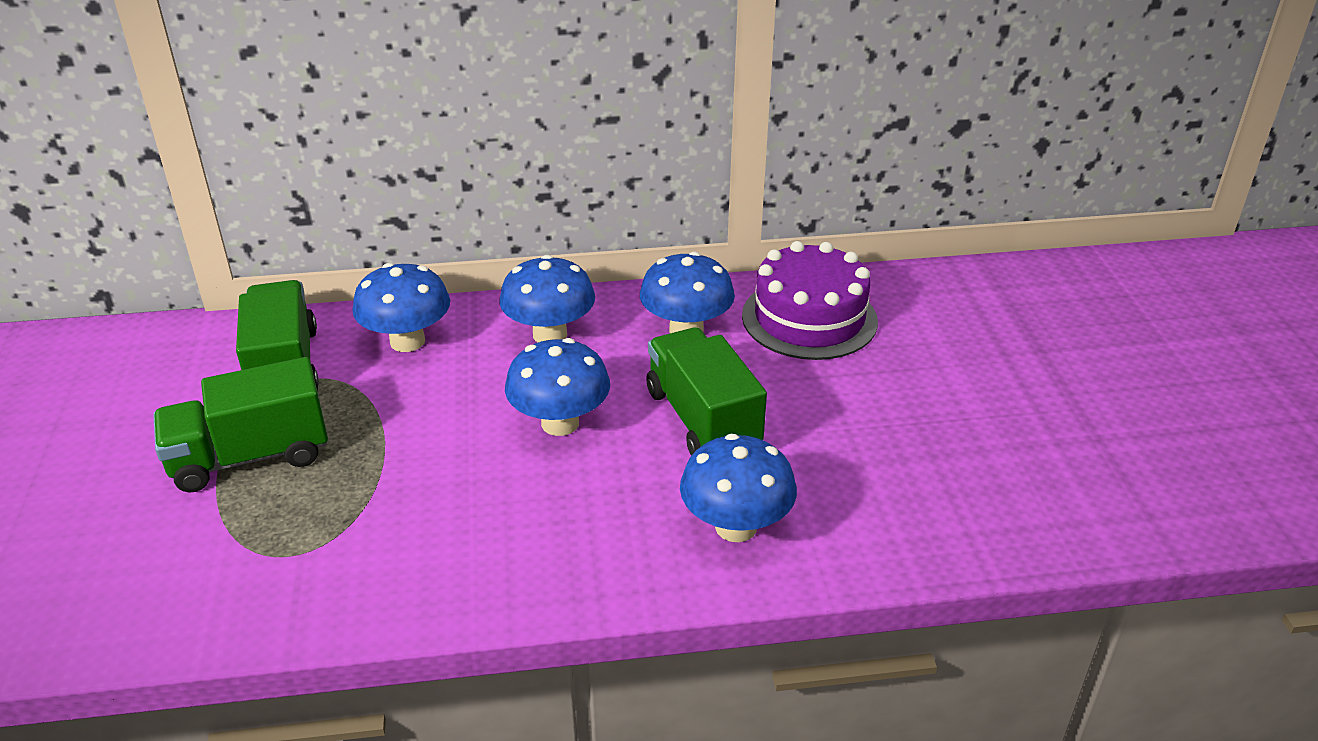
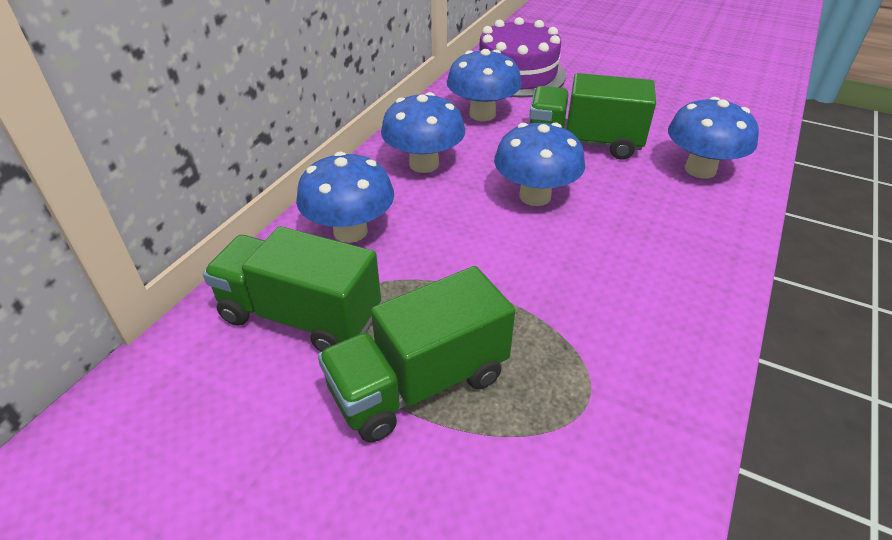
camera: 55 degrees left, 5 degrees up
green truck [153,357,328,493] -> green truck turned 45 degrees clockwise [318,266,515,442]

